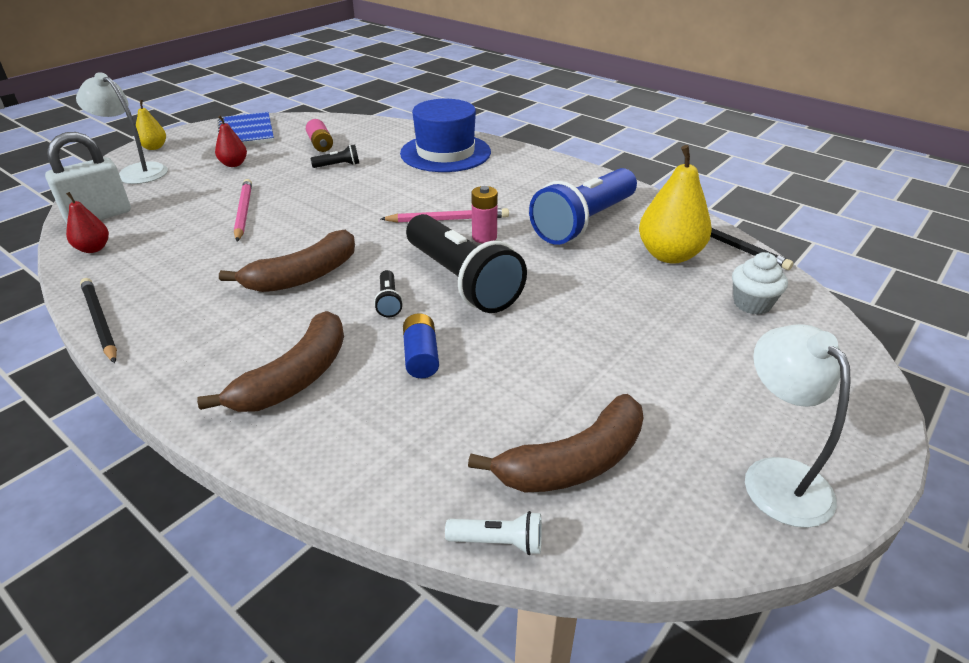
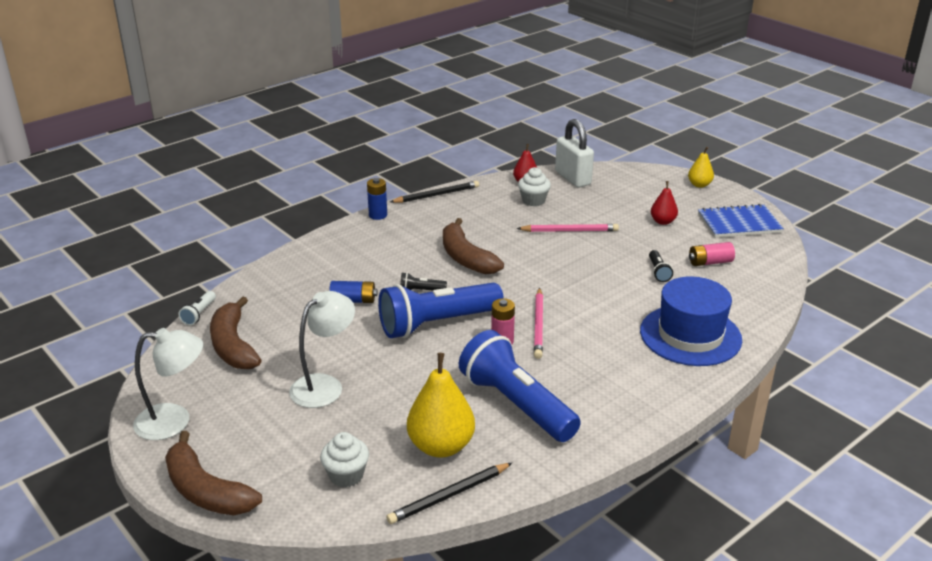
camera: 100 degrees right, 5 degrees down
white lamp [76,72,168,184] -> white lamp moved to [289,291,355,408]
brown banana [197,311,344,412] -> brown banana moved to [165,431,262,515]
black flashlight [406,214,527,313] -> blue flashlight [378,283,504,338]
none -> blue battery [367,178,387,220]
none -> white cupcake [518,167,551,206]

